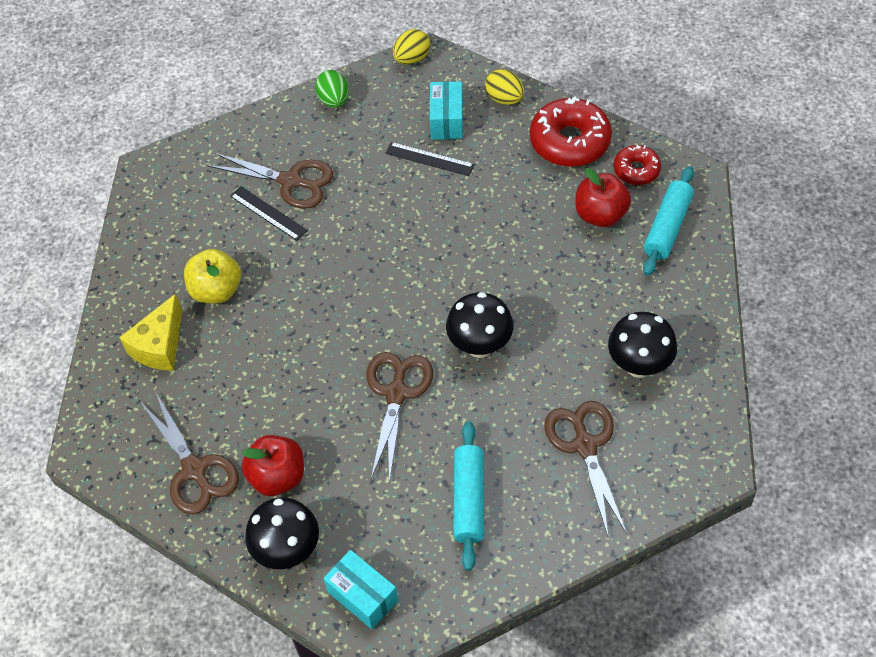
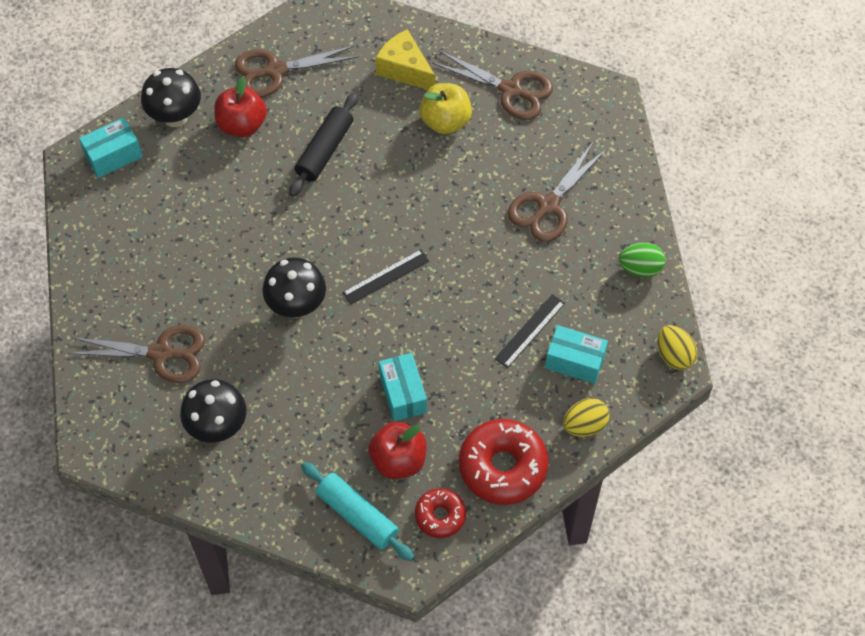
camera: 105 degrees right, 5 degrees up
black ruler [230,186,308,241] -> black ruler moved to [342,249,429,305]
brown scissors [366,352,433,483] -> brown scissors moved to [432,51,553,120]
turquoise rolling pin [453,421,484,571] -> none
none -> black rolling pin [289,93,358,197]
none -> turquoise box [379,353,427,422]

